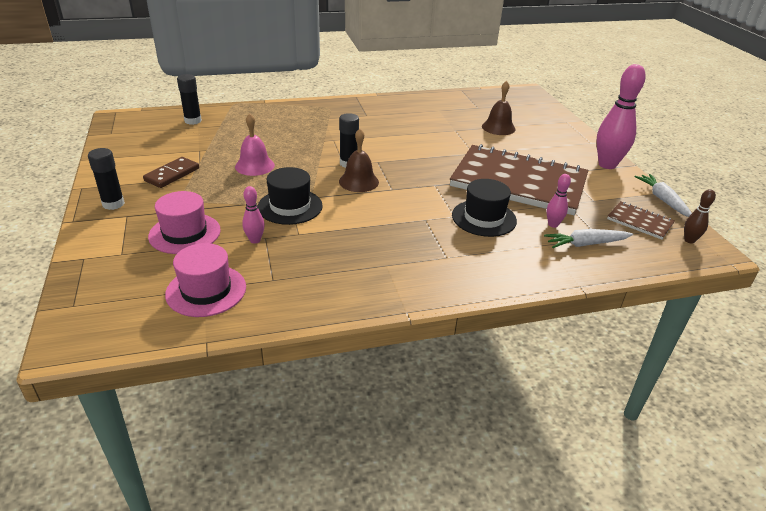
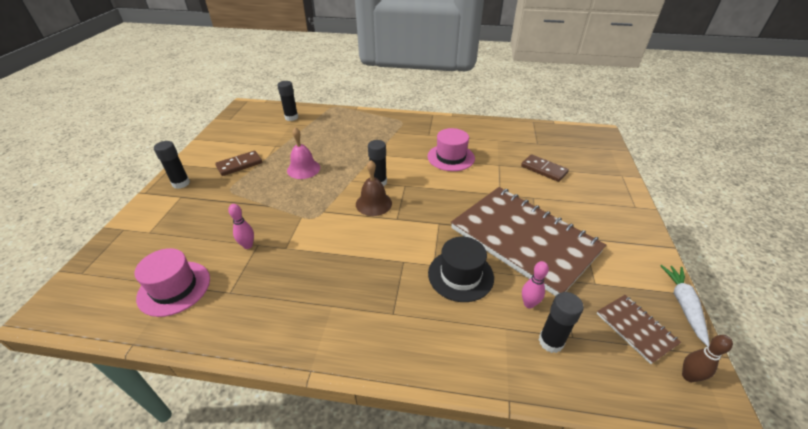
camera: 25 degrees right, 5 degrees up
pink hat [148,191,221,254] -> pink hat moved to [427,128,475,171]
black hat [258,167,323,225] -> none
brown bell [482,81,516,135] -> brown domino [521,154,569,182]
white carrot [544,229,633,248] -> black glue stick [539,292,584,353]
pink bowling pin [596,64,646,169] -> none

